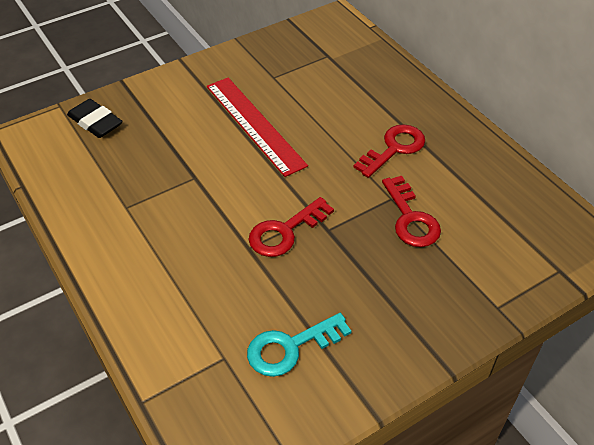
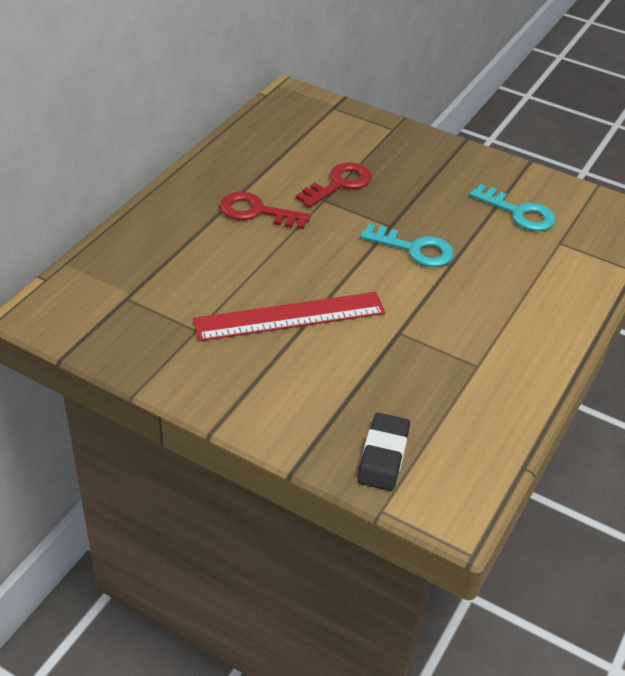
camera: 120 degrees left, 5 degrees down
red ruler [207,77,308,177] -> red ruler turned 45 degrees clockwise [193,292,385,341]
red key [248,197,334,257] -> turquoise key [360,224,454,267]

